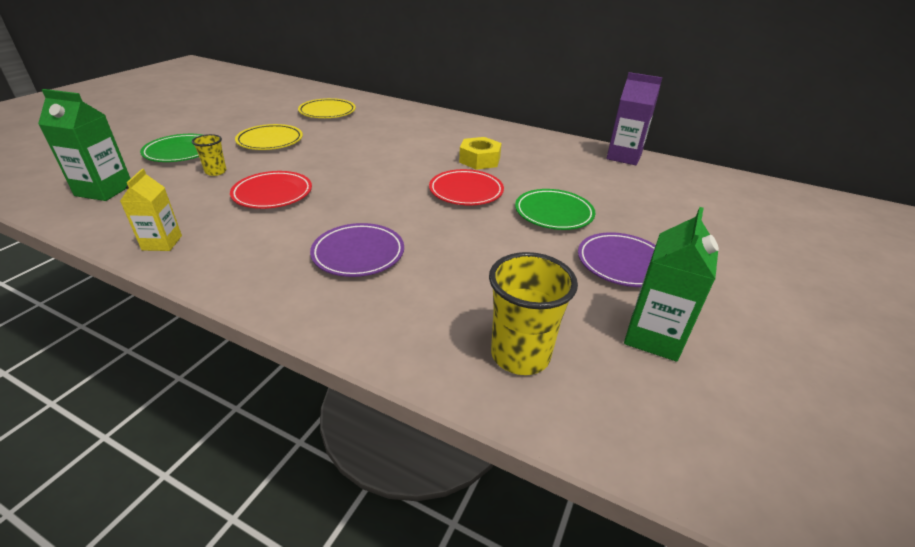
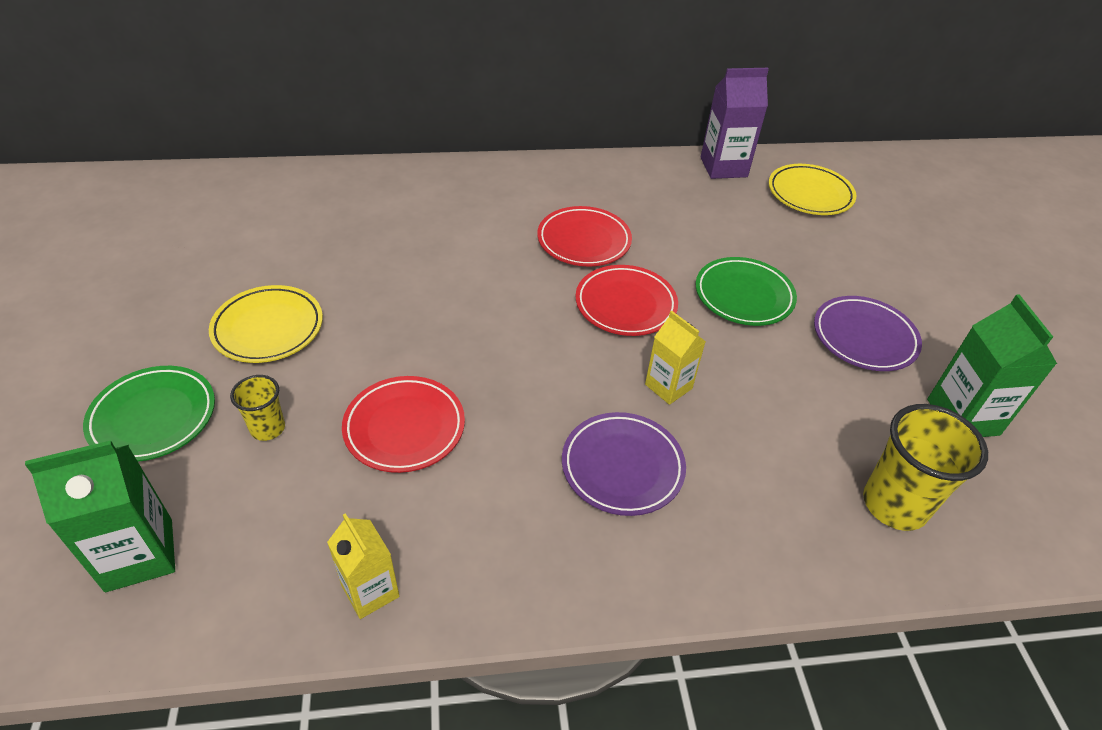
camera: 35 degrees left, 10 degrees up
yellow plate [298,98,356,118] -> yellow plate moved to [769,164,856,215]
yellow nut [459,137,502,170] -> red plate [537,206,632,266]
none -> yellow carton [645,311,706,405]

